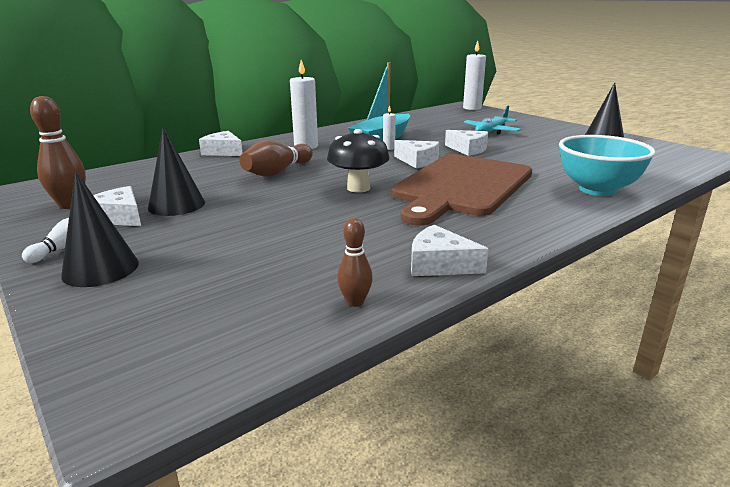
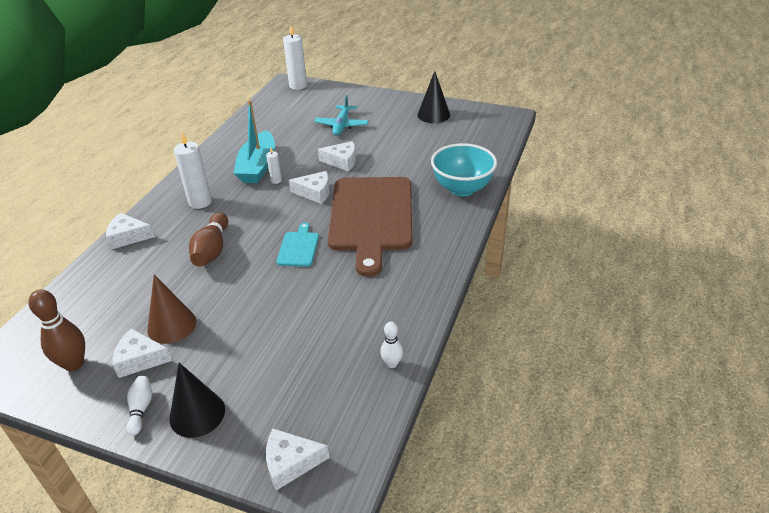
camera: 30 degrees left, 15 degrees up
black cone [148,127,205,216] -> brown cone [147,275,196,344]
black mushroom [327,129,390,193] -> turquoise cutting board [276,223,319,267]
brown bowling pin [337,218,373,307] -> white bowling pin [380,322,403,368]
white cheese [411,225,488,276] -> white cheese moved to [266,429,329,491]

